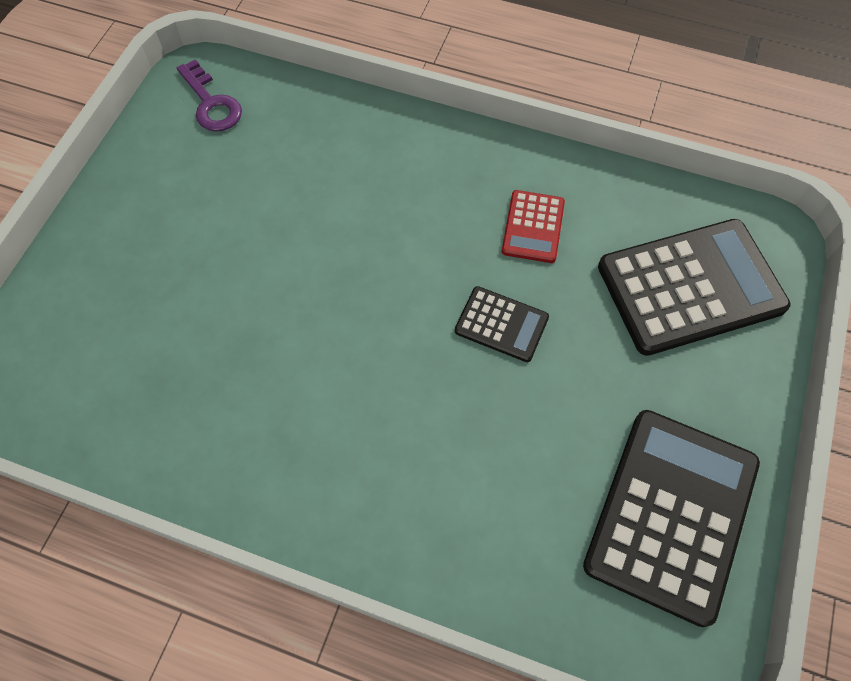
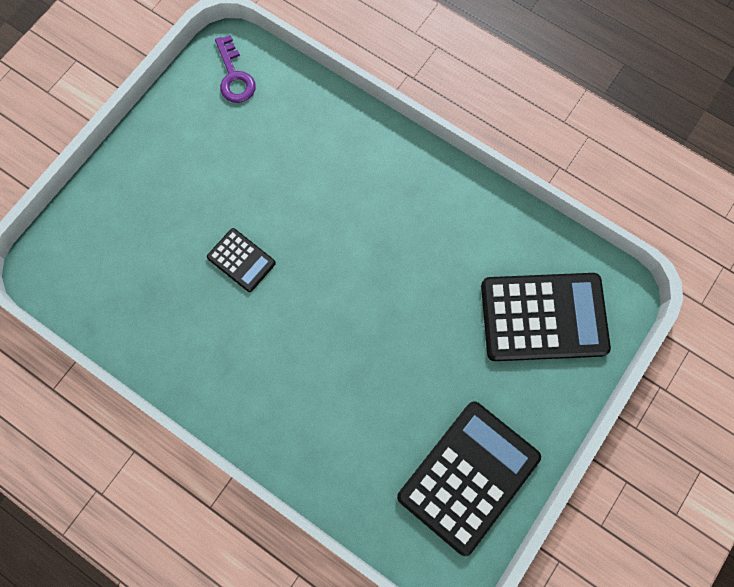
camera: 15 degrees right, 10 degrees up
black calculator [455,286,549,362] -> black calculator moved to [207,228,276,292]
red calculator [502,190,565,263] -> none

